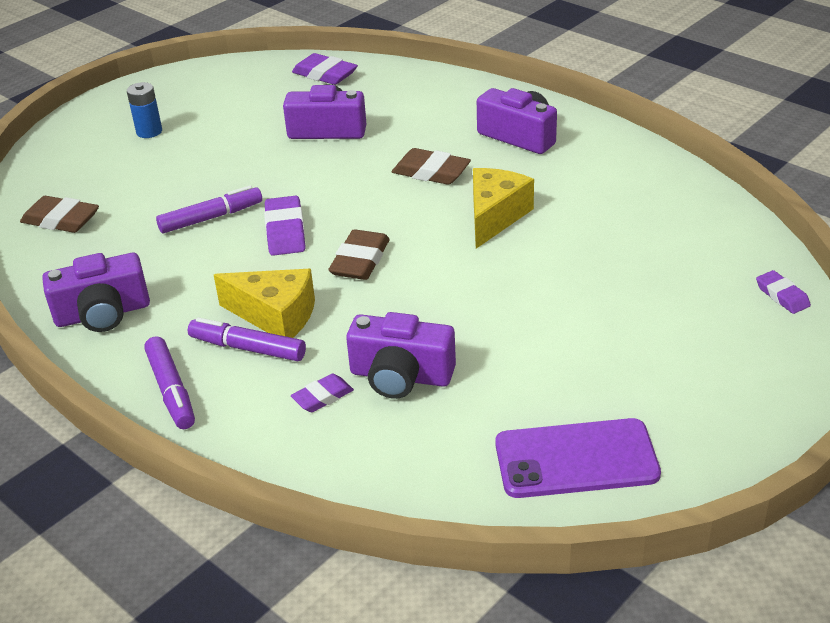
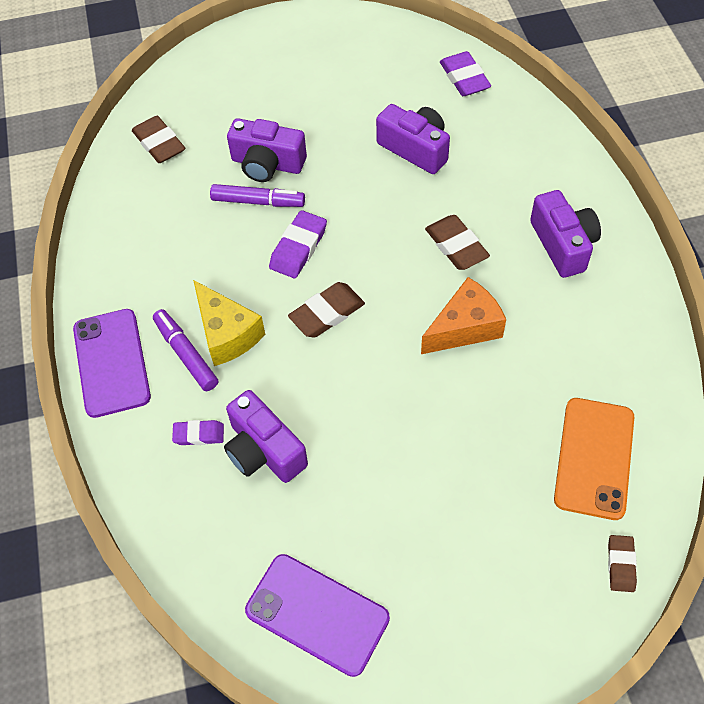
camera: 35 degrees right, 20 degrees up
purple camera [42,253,150,332] -> purple camera moved to [227,118,307,182]
blue battery [127,82,162,138] -> none
purple marker [144,336,195,429] -> purple phone [73,309,151,418]
yellow cheese [473,168,534,249] -> orange cheese [421,277,506,354]
purple eraser [756,270,811,314] -> brown eraser [608,535,637,592]
none -> orange phone [554,398,634,520]

